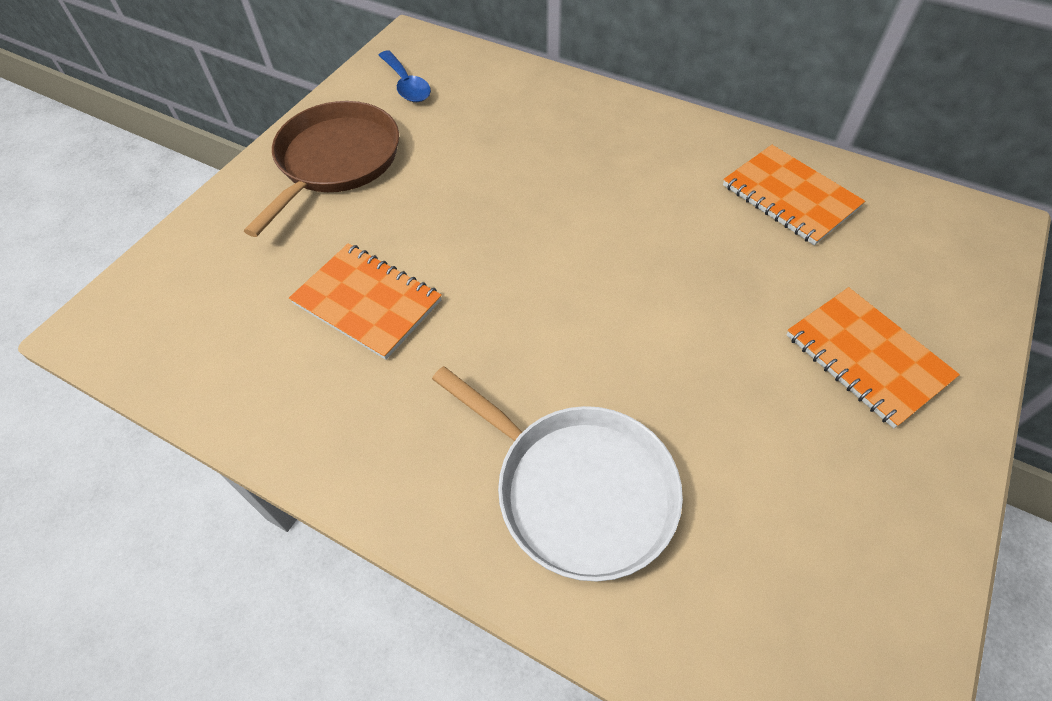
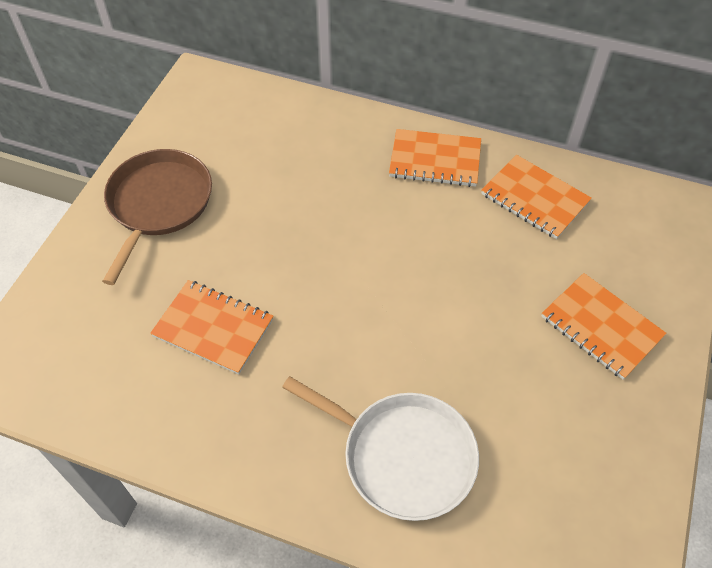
camera: 10 degrees left, 0 degrees up
blue spoon [378,50,431,102] -> none
none -> orange notebook [389,129,481,187]

